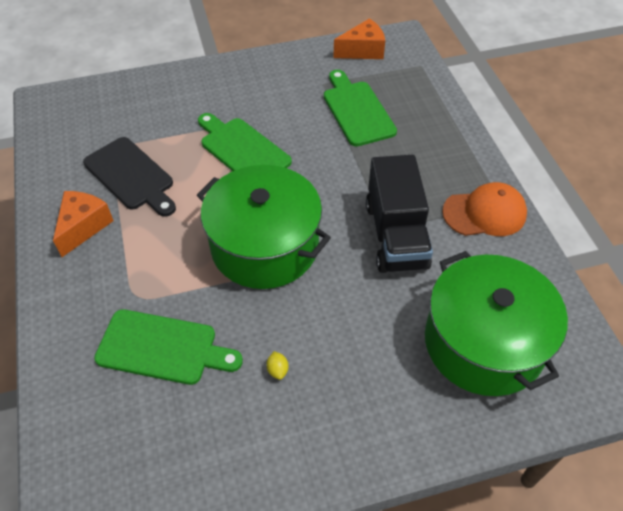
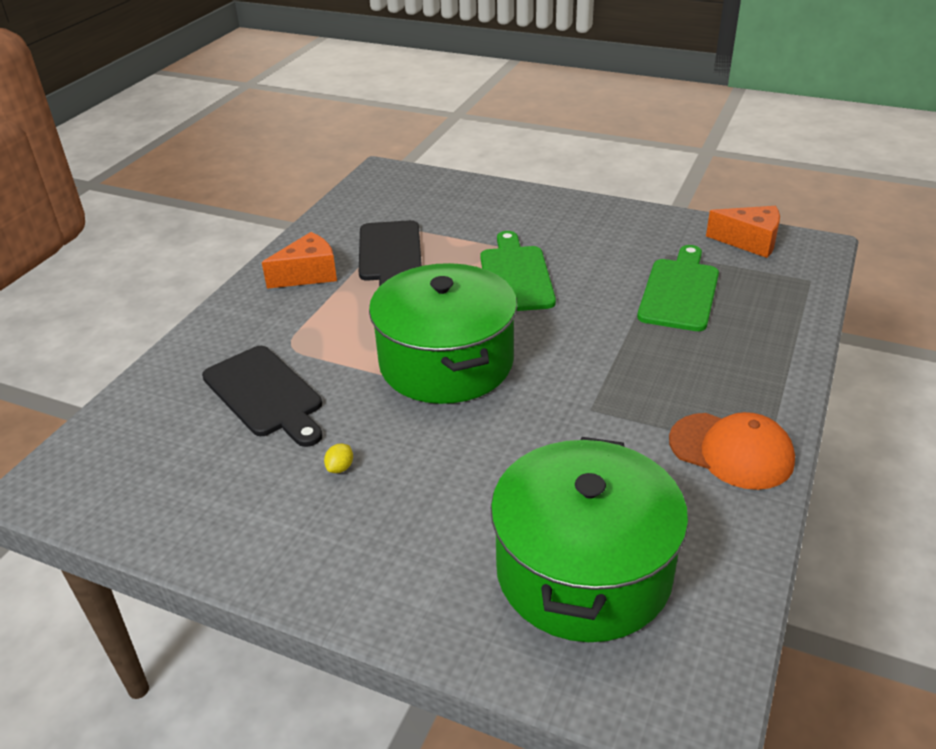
camera: 40 degrees right, 15 degrees down
green cutting board [94,309,243,385] -> black cutting board [202,346,322,447]
black truck [366,155,433,273] -> none

